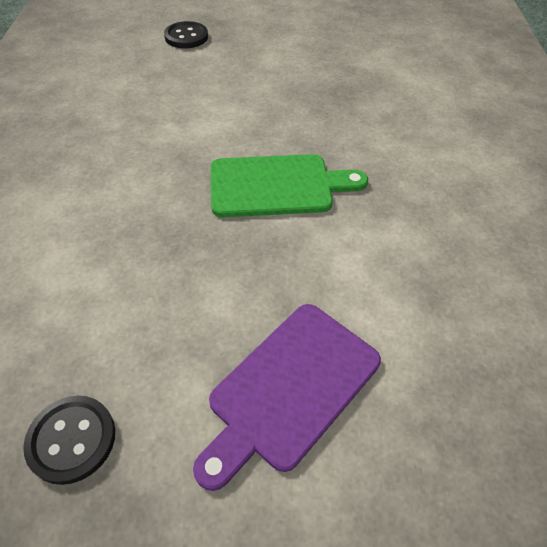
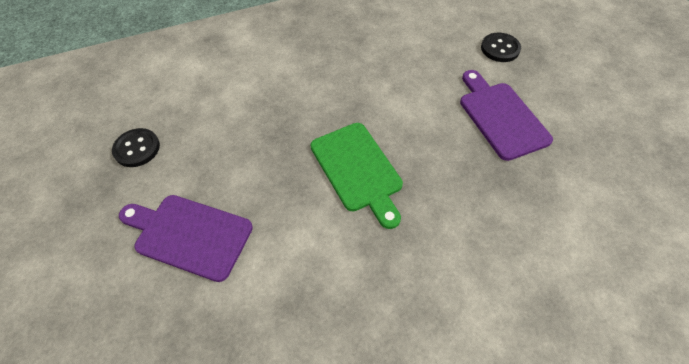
camera: 70 degrees right, 5 degrees up
none -> purple cutting board [460,70,553,161]

